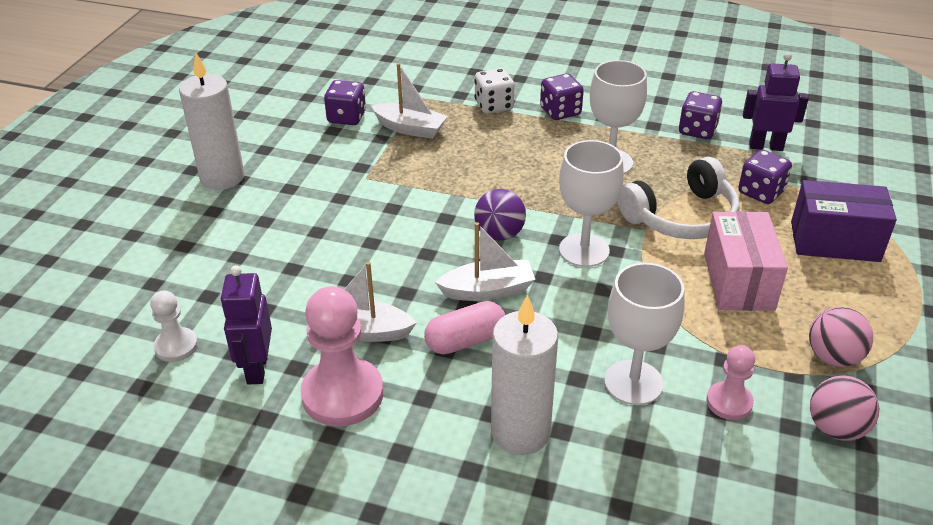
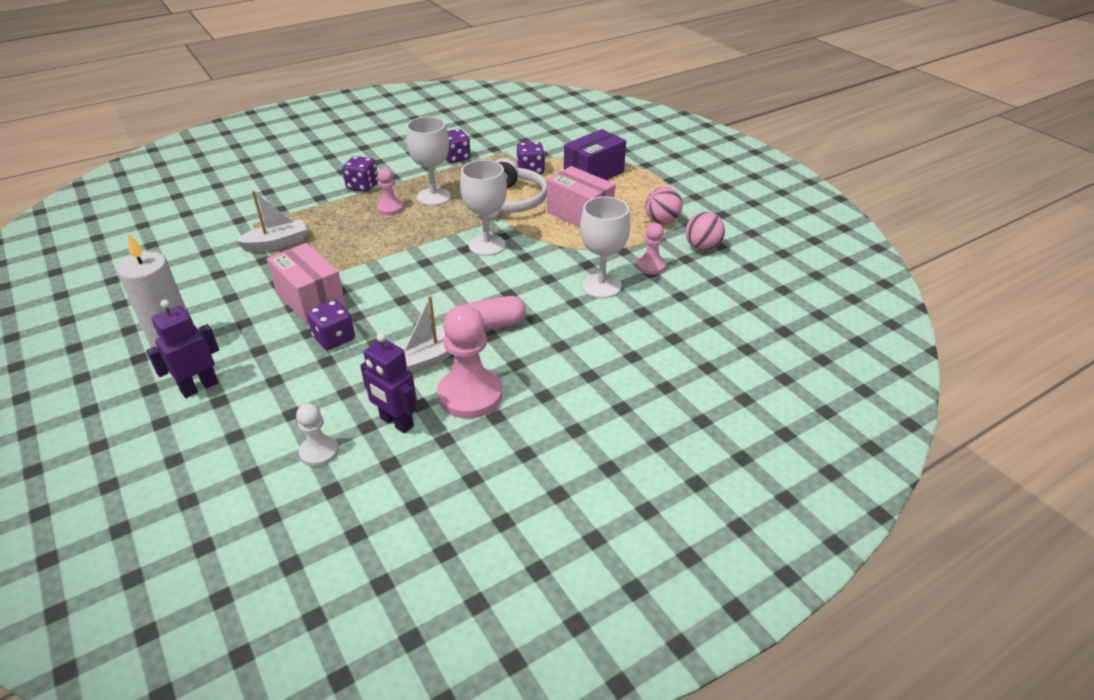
camera: 50 degrees left, 0 degrees up
purple dice [324,80,366,125] -> purple dice moved to [307,300,355,350]
pink capsule [424,301,505,354] -> pink capsule turned 60 degrees clockwise [468,296,526,330]
white boat [435,222,535,301] -> none
white dice [474,68,514,114] -> none
purple ball [474,189,526,241] -> none
white candle [491,295,558,455] -> none
purple robot [743,52,809,151] -> purple robot moved to [146,299,219,398]
none -> pink box [267,243,346,324]
none -> pink pawn [377,167,404,215]

